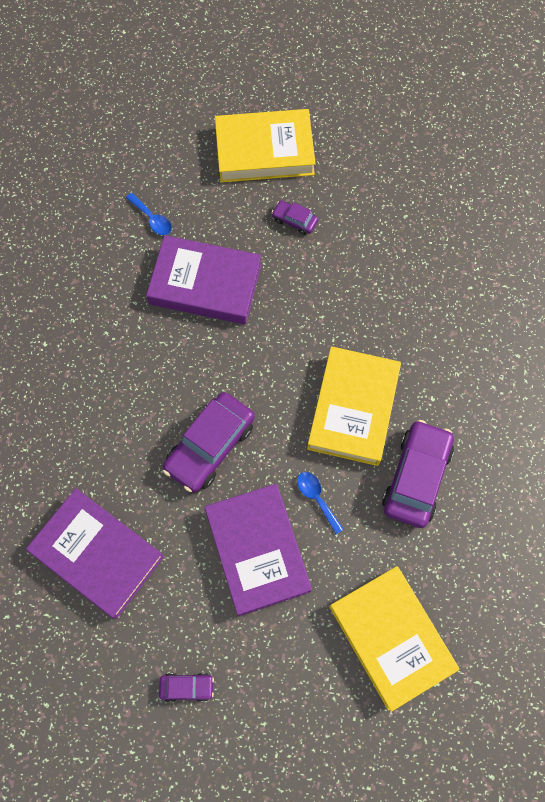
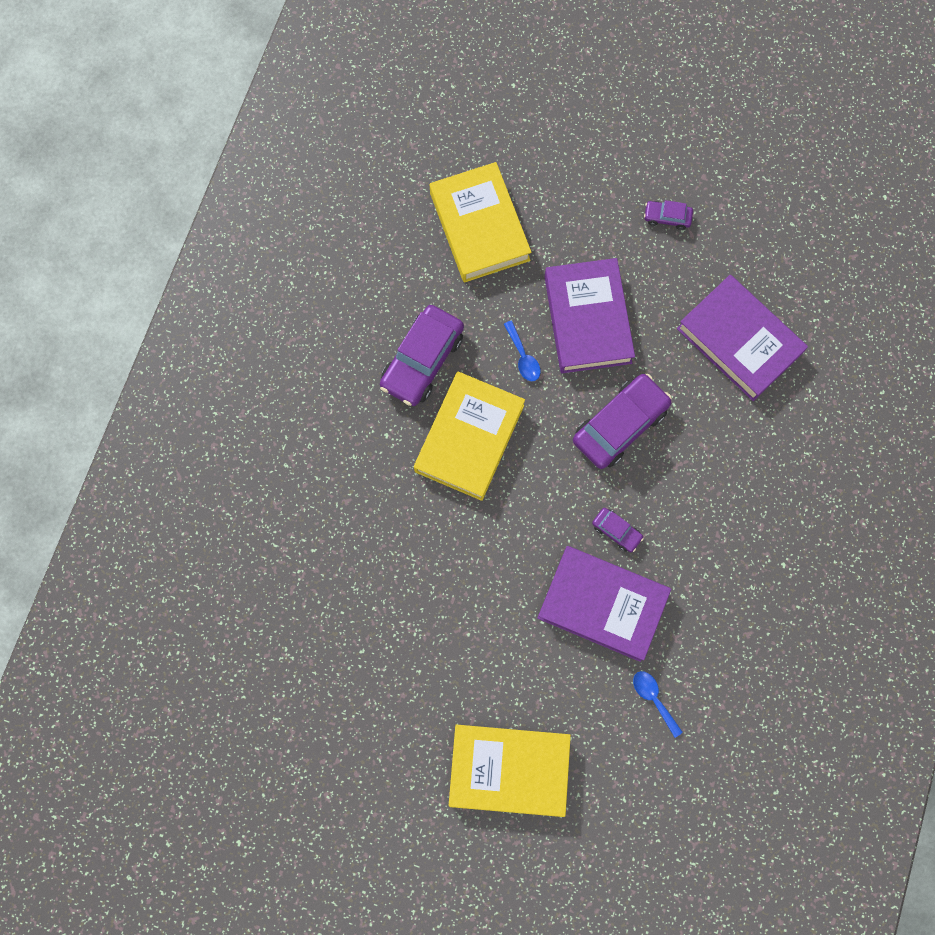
camera: 170 degrees left, 5 degrees up
purple car [272,201,318,235] -> purple car moved to [592,508,644,552]

